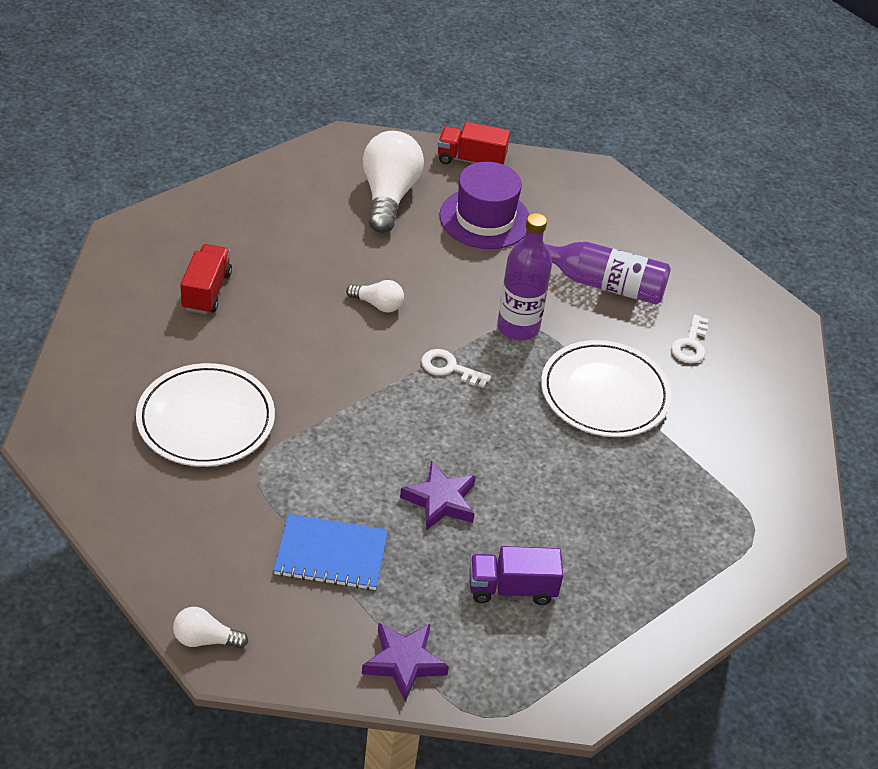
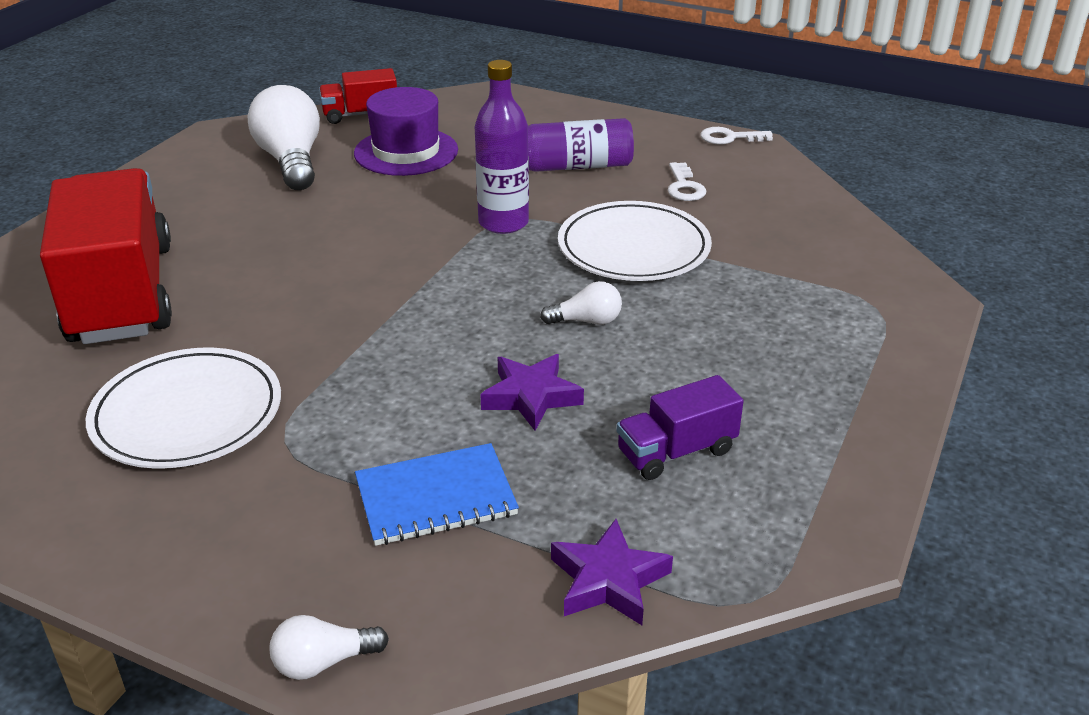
camera: 20 degrees left, 10 degrees down
red truck [180,244,232,314] -> red truck [40,168,172,344], size x2.19
white light bulb [346,280,404,312] -> white light bulb moved to [540,281,622,325]
white key [421,349,491,388] -> white key moved to [700,127,773,145]

